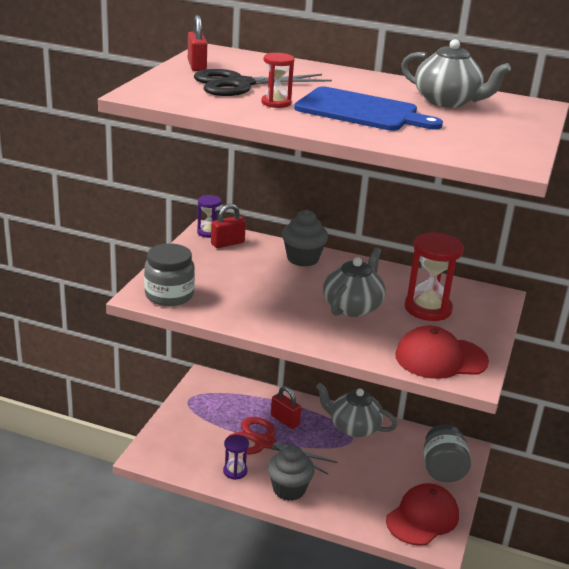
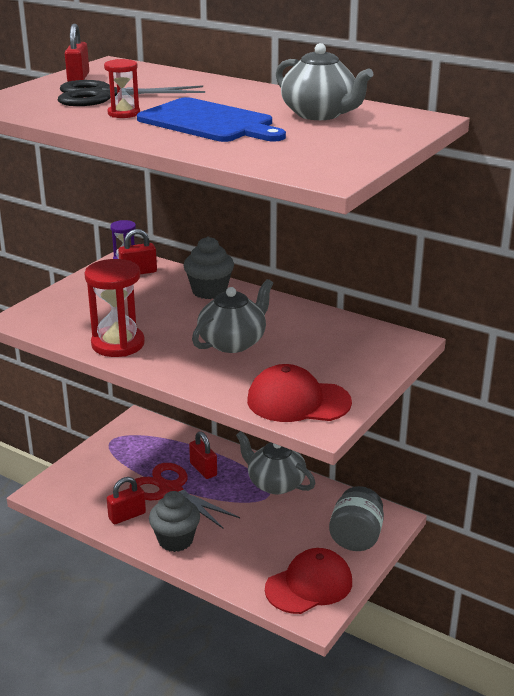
camera: 15 degrees right, 0 degrees up
grey jar [144,243,195,306] -> none
purple hourglass [223,435,249,480] -> red padlock [107,477,146,524]
red hourglass [405,232,464,321] -> red hourglass moved to [84,259,145,357]

